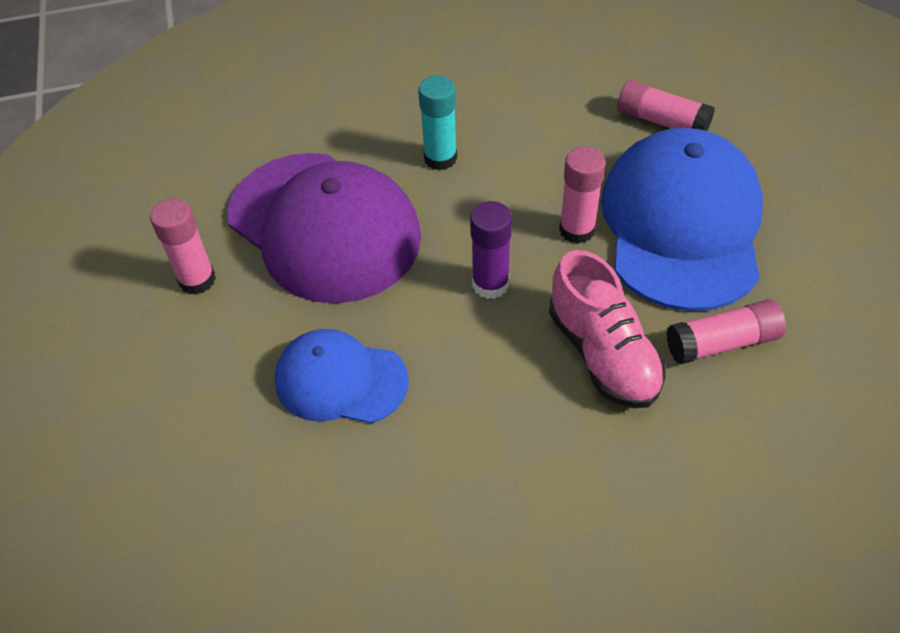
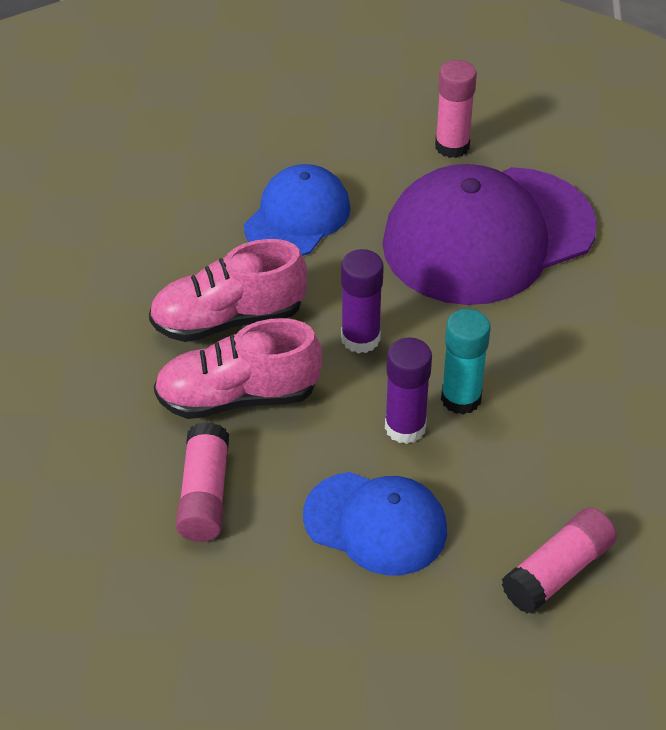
camera: 105 degrees right, 5 degrees down
turquoise glue stick [418,76,457,170] -> turquoise glue stick moved to [441,309,490,415]
pink glue stick [559,146,606,244] -> purple glue stick [385,338,432,444]
blue cap [601,128,763,311] -> blue cap [303,472,447,575], size x0.56
none -> pink shoe [149,239,307,342]

